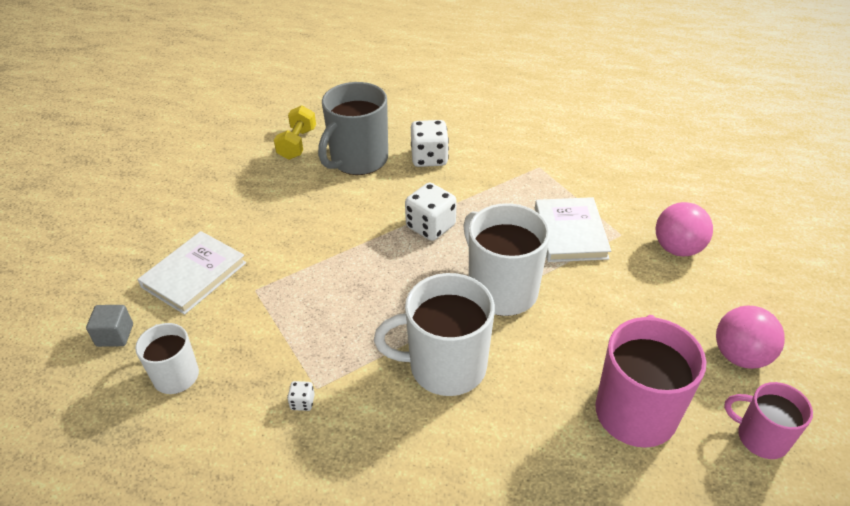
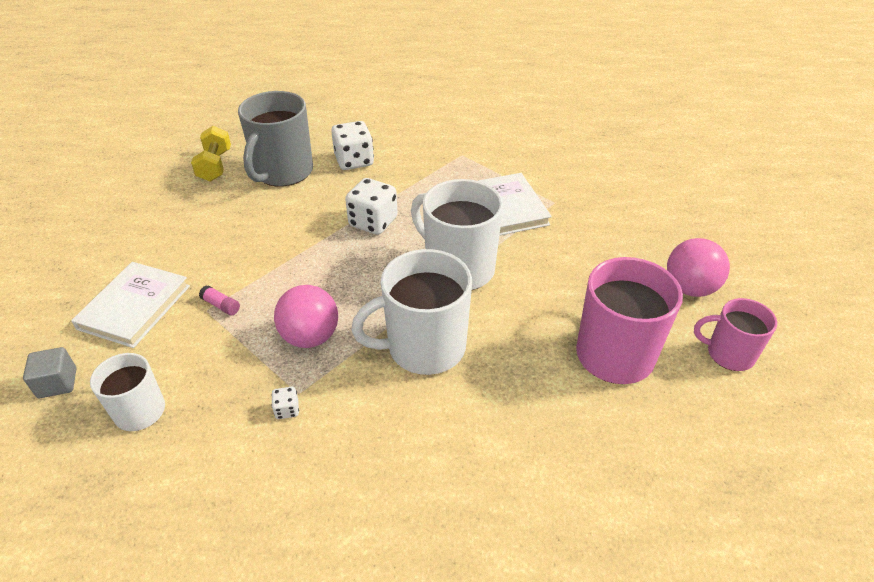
camera: 15 degrees left, 0 degrees up
pink ball [656,202,713,256] -> pink ball moved to [274,285,338,348]
none -> pink glue stick [199,285,240,315]

